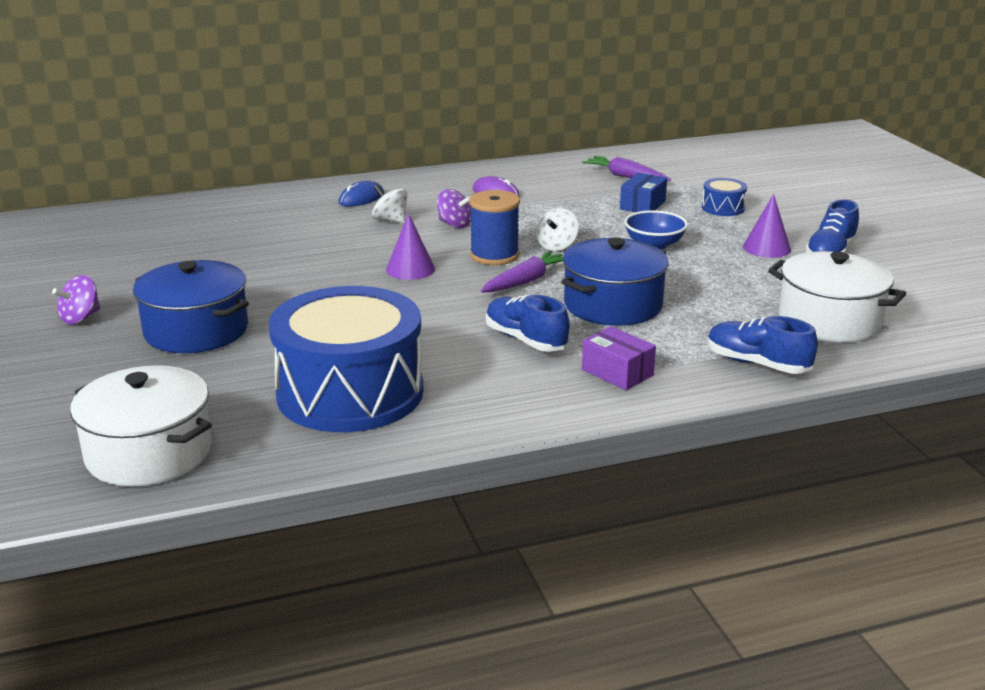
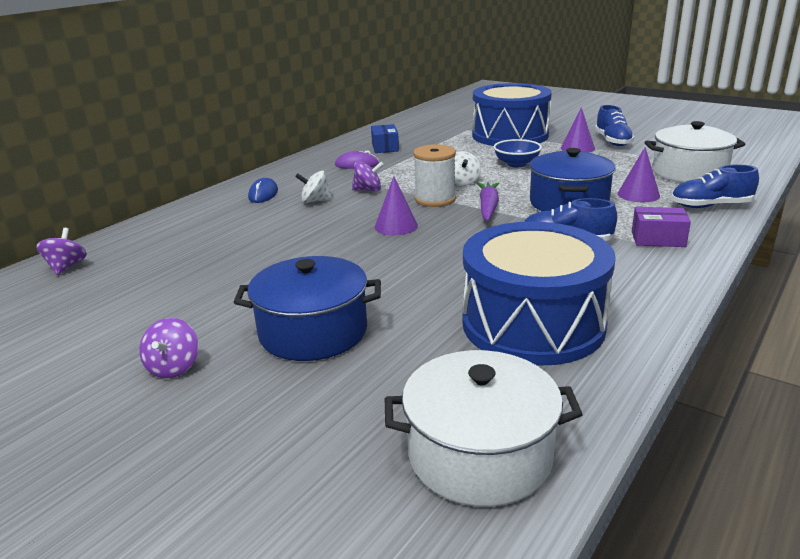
camera: 35 degrees left, 0 degrees up
blue spool [469,190,520,265] -> white spool [413,144,456,207]
purple carrot [582,156,671,181] -> none
blue box [620,173,667,212] -> blue box moved to [371,124,399,153]
blue drum [702,178,747,216] -> blue drum [472,83,552,146], size x2.49
none -> purple spinning top [36,228,87,275]
none -> purple cone [617,147,660,202]

